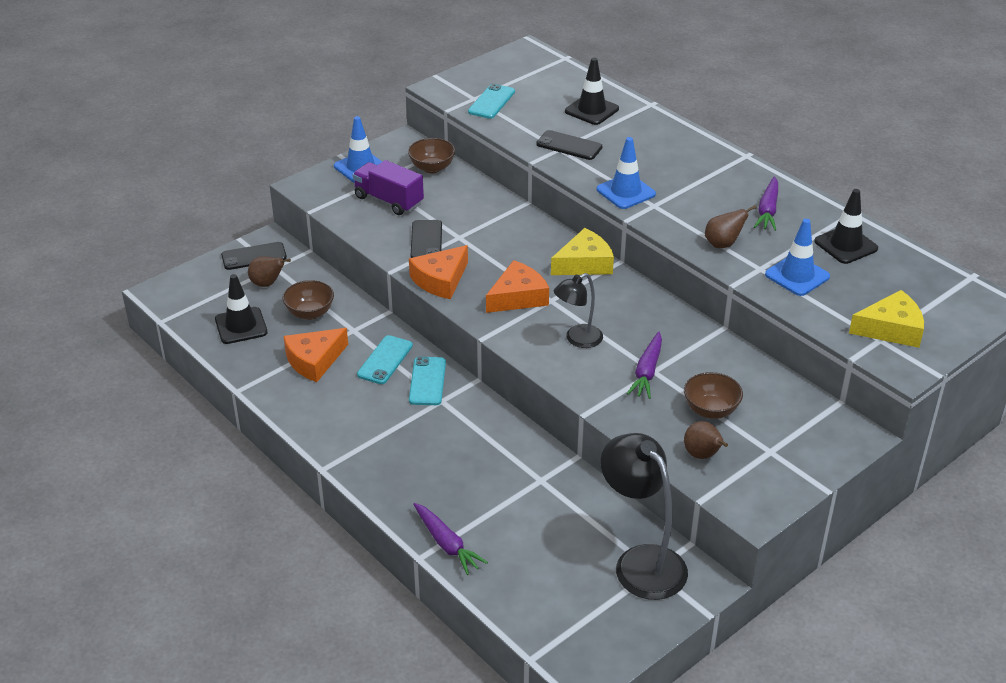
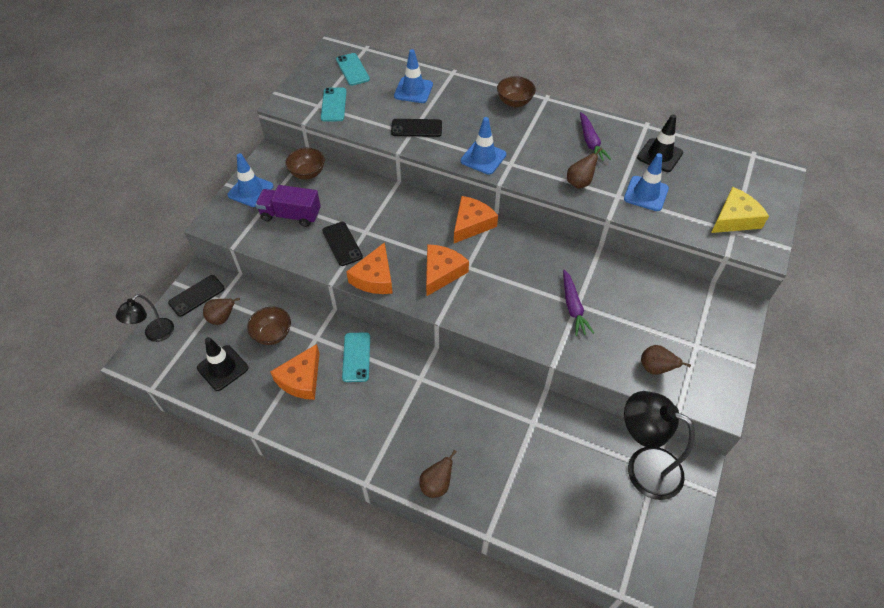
camera: 25 degrees left, 15 degrees up
turquoise phone [409,357,446,405] -> turquoise phone moved to [336,53,370,86]
purple carrot [413,503,488,575] -> none
yellow cheese [551,228,614,275] -> orange cheese [454,196,498,243]
black lamp [554,273,603,348] -> black lamp moved to [116,294,174,342]
black traffic cone [565,58,619,125] -> blue traffic cone [394,49,433,103]
brown bowl [684,372,743,419] -> brown bowl moved to [497,76,536,107]
none -> brown pear [420,450,456,498]

